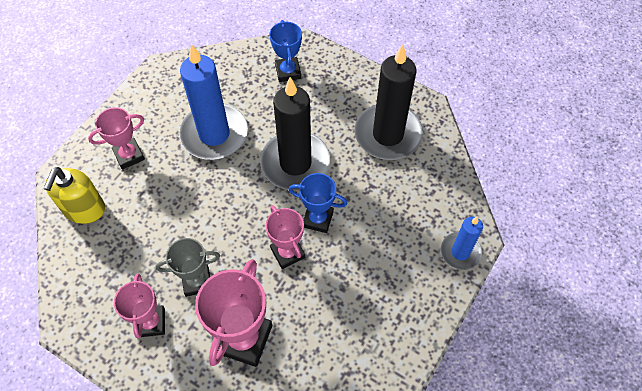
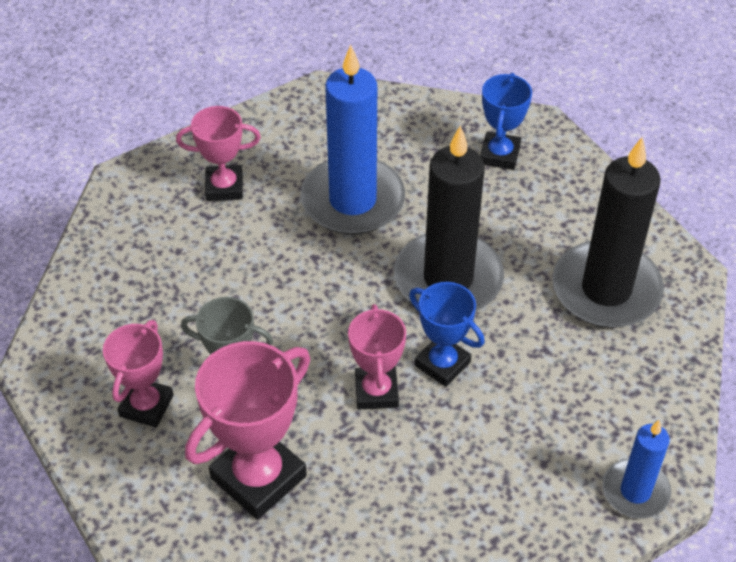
camera: 25 degrees right, 10 degrees down
yellow soap dispenser [43,167,105,224] -> none

